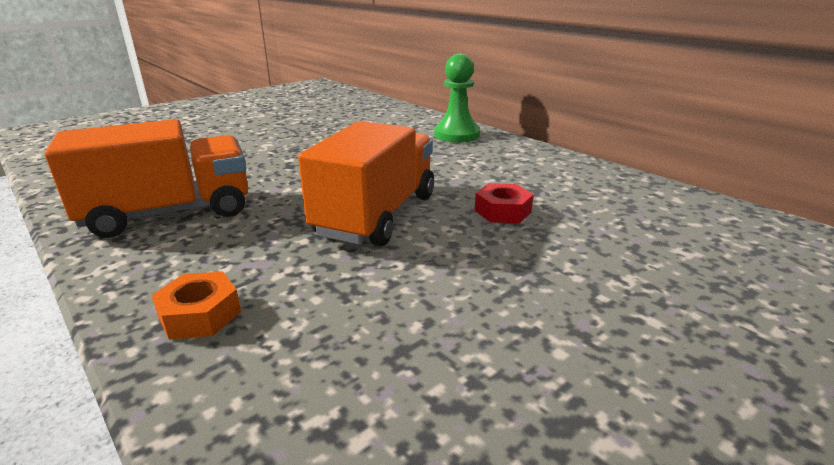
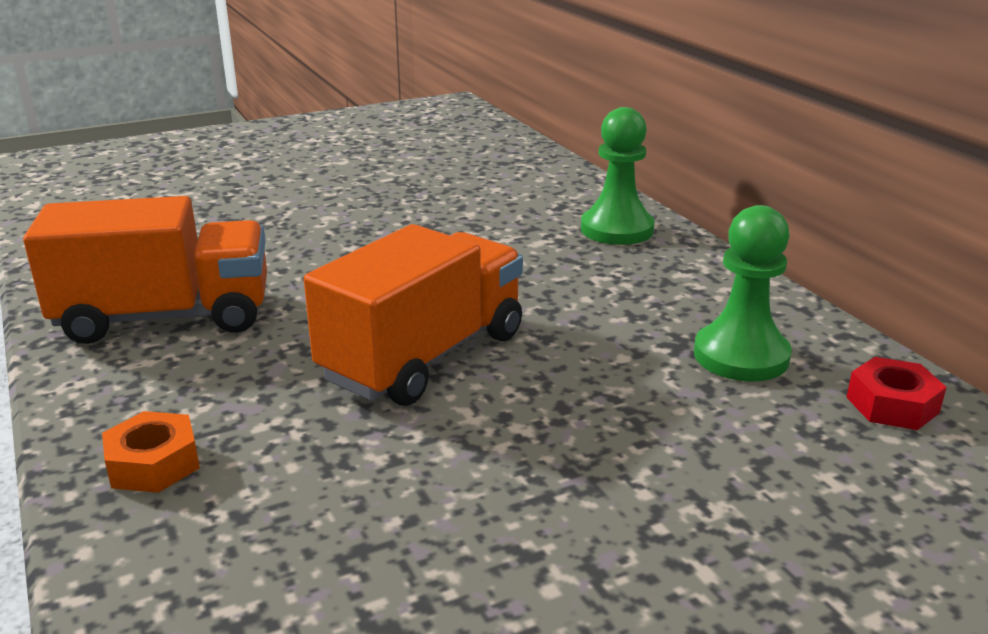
camera: 15 degrees right, 0 degrees up
red nut [475,183,534,223] -> red nut moved to [846,357,947,430]
none -> green pawn [694,205,792,382]

